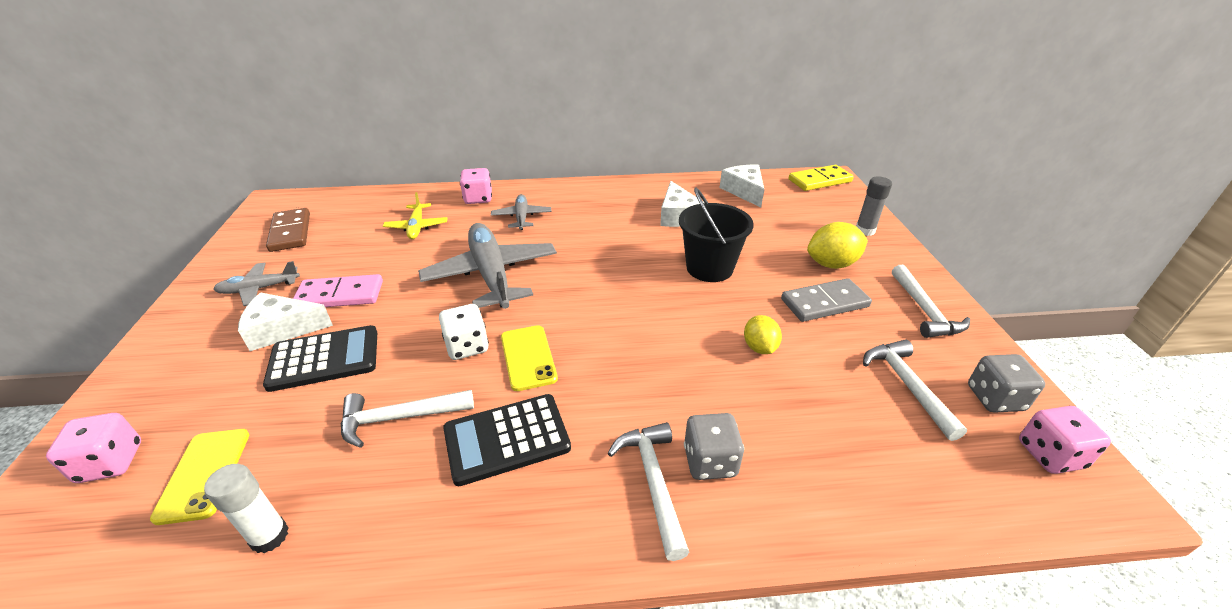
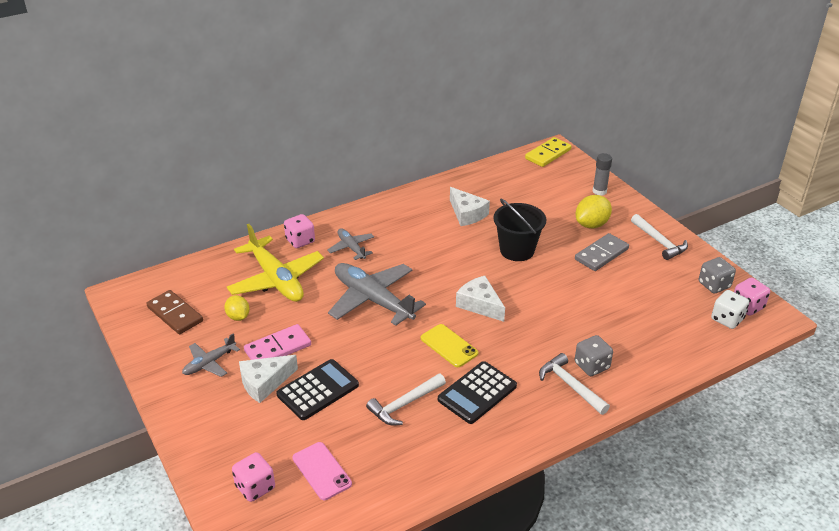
camera: 25 degrees left, 0 degrees up
yellow phone [150,429,249,525] -> pink phone [292,442,352,500]
white glue stick [204,464,288,553] -> none
yellow plane [383,192,447,239] -> yellow plane [227,224,324,302], size x1.94
white dice [439,304,489,360] -> white dice moved to [711,290,749,329]
white cheese [720,165,764,207] -> white cheese moved to [456,276,505,322]
yellow lemon [744,315,782,354] -> yellow lemon moved to [224,295,250,321]
white hammer [863,340,967,441] -> none

